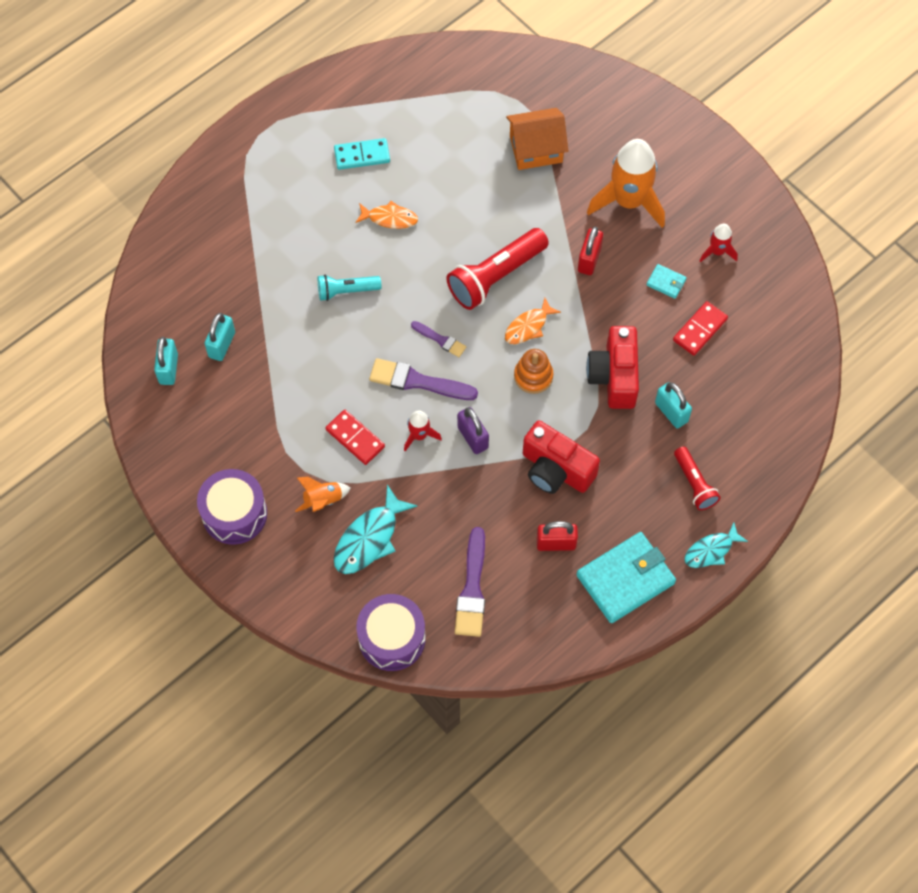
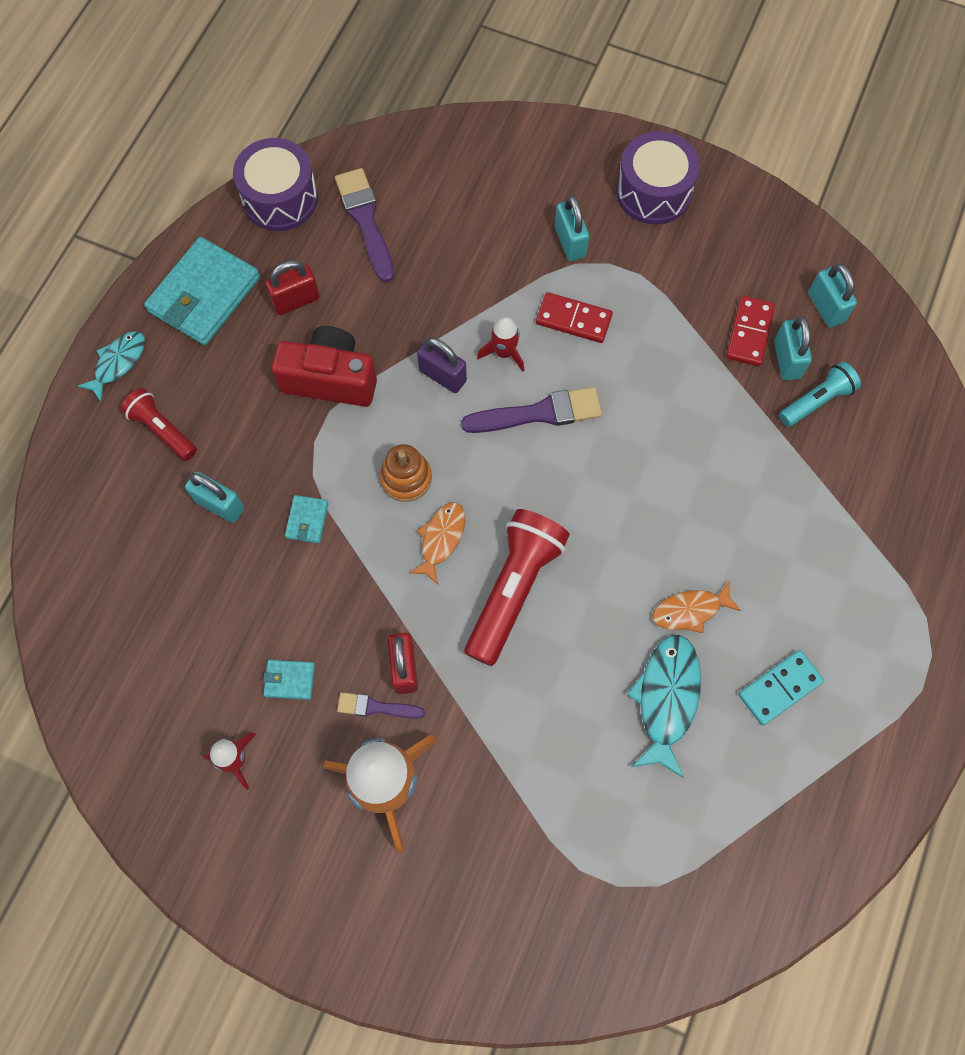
camera: 155 degrees right, 5 degrees up
orange rocket [295,477,350,512] -> turquoise padlock [555,195,589,261]
turquoise flashlight [318,274,381,301] -> turquoise flashlight moved to [779,362,861,427]
turquoise fish [333,485,417,574] -> turquoise fish moved to [627,635,701,778]
purple drum [356,594,426,671] -> purple drum moved to [233,138,318,231]
purple brush [411,321,466,357] -> purple brush moved to [337,692,425,719]
orange house [506,108,568,170] -> none
red camera [586,326,639,409] -> turquoise wallet [285,495,329,543]
red domino [673,301,728,356] -> red domino moved to [726,296,775,366]

